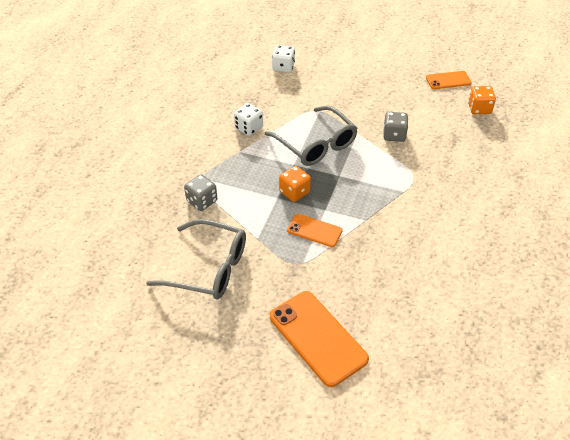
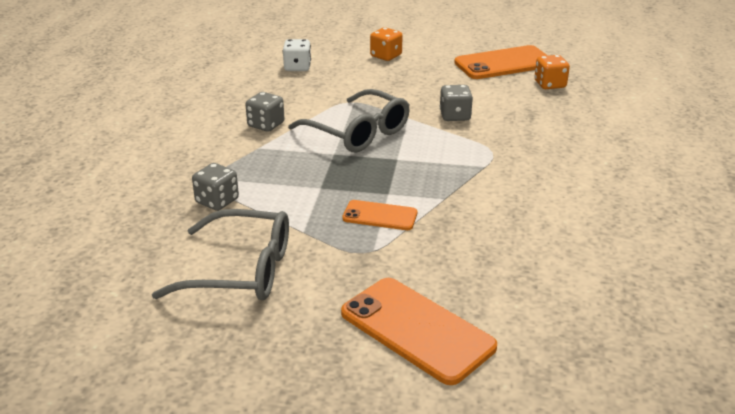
camera: 10 degrees left, 15 degrees down
white dice [234,103,263,136] -> grey dice [245,92,285,132]
orange dice [279,166,311,202] -> orange dice moved to [370,27,403,61]
orange phone [426,71,472,89] -> orange phone [454,45,548,79], size x1.78

